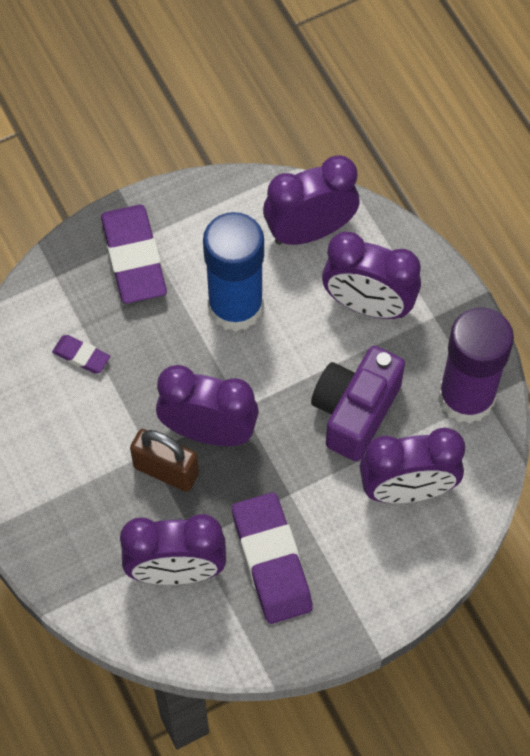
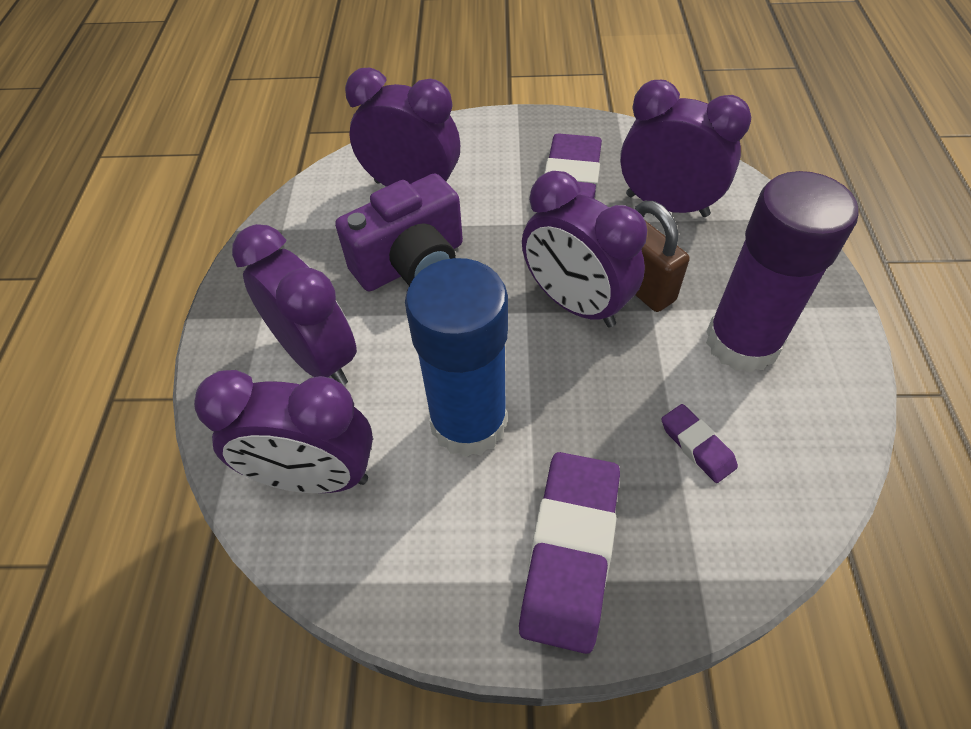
camera: 150 degrees left, 10 degrees down
purple glue stick [438,307,514,424] -> purple glue stick moved to [706,171,859,373]

